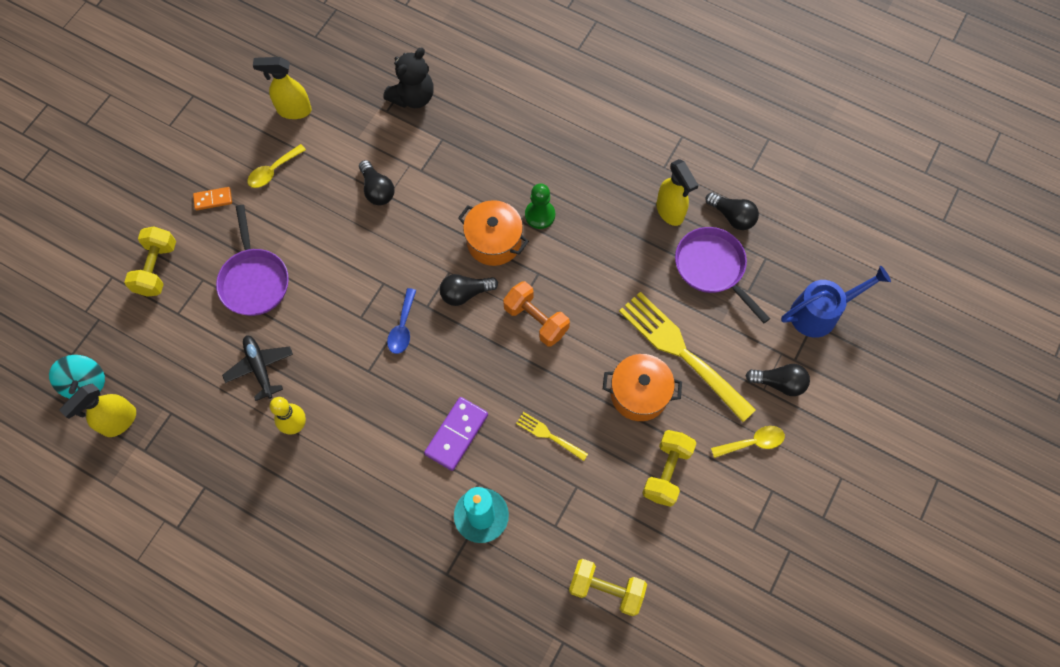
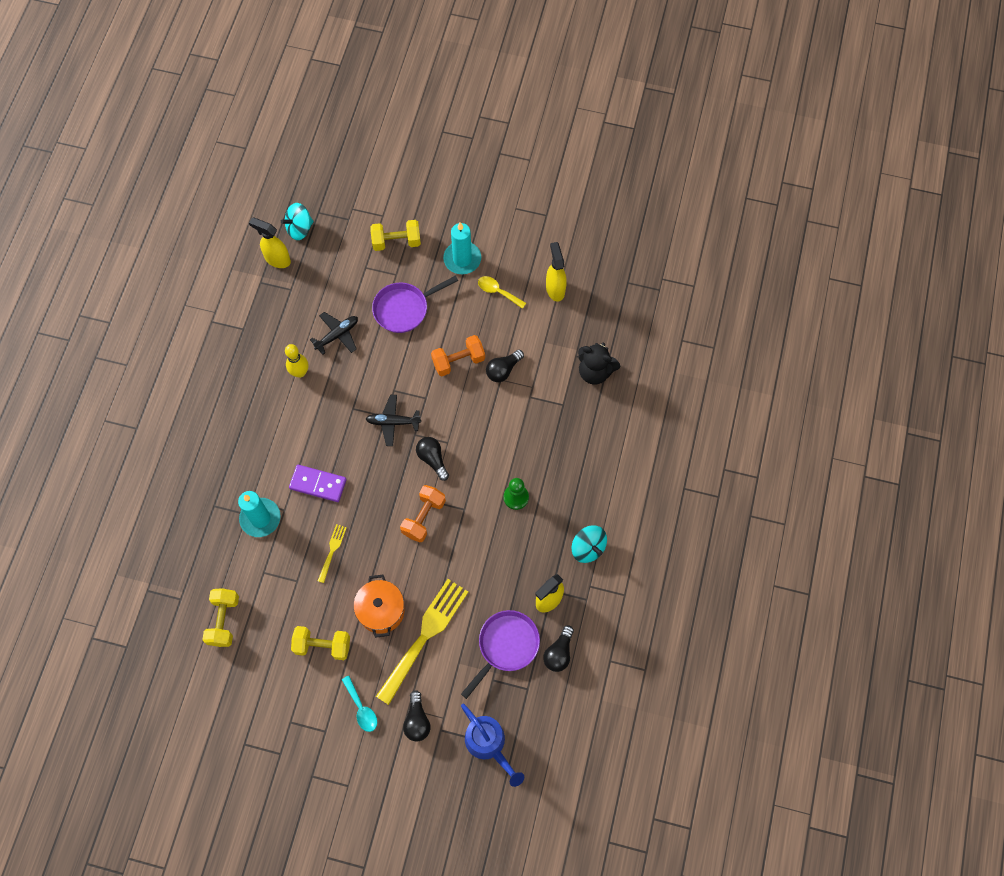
camera: 75 degrees right, 0 degrees up
orange domino [193,187,232,210] -> turquoise candle [443,222,481,274]
blue spoon [387,288,416,354] -> black plane [366,395,421,446]
orange pot [458,200,529,266] -> none
yellow spoon [711,426,785,458] -> turquoise spoon [342,676,377,732]
none -> orange dumbbell [431,335,485,376]
none -> turquoise spinning top [571,525,607,563]

